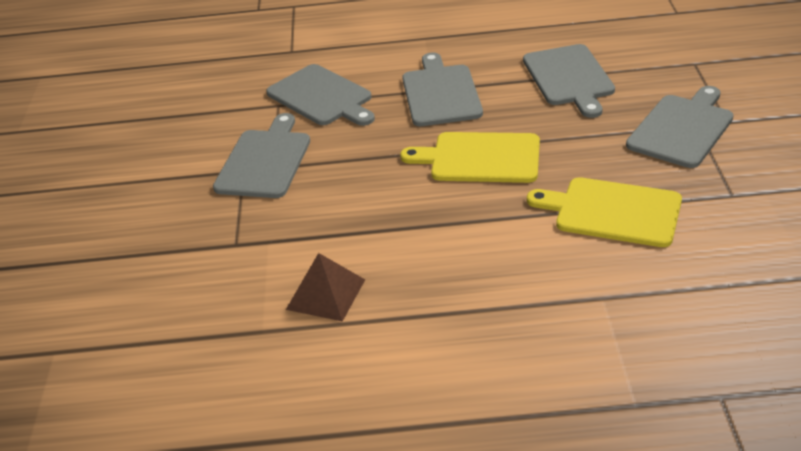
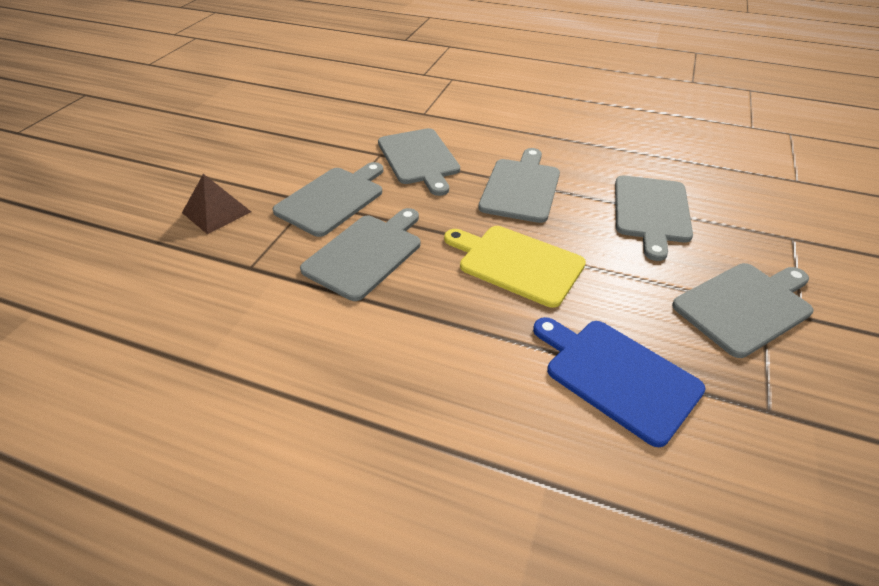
camera: 20 degrees right, 5 degrees up
brown pyramid [286,253,365,322] -> brown pyramid moved to [182,174,251,234]
yellow cutting board [527,177,682,247] -> blue cutting board [533,317,705,447]
none -> grey cutting board [300,208,420,301]

